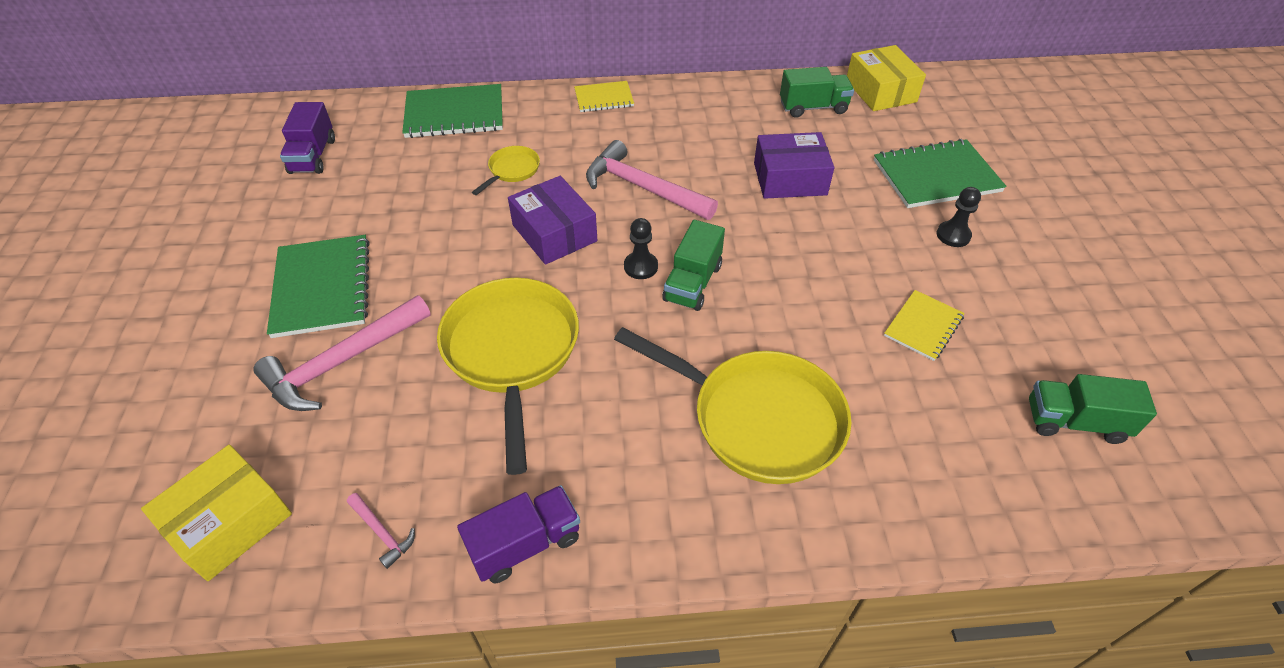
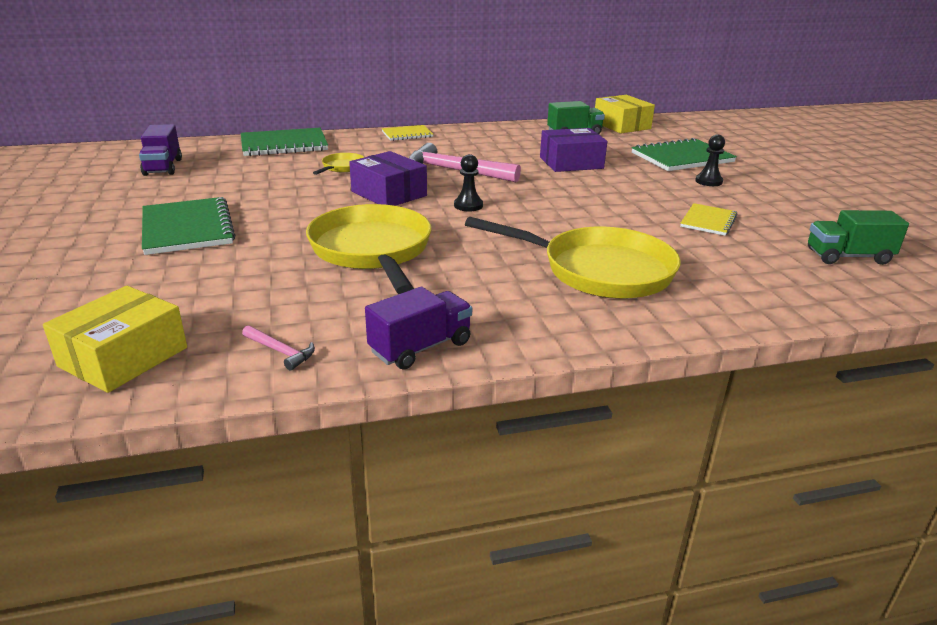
camera: 10 degrees left, 20 degrees down
pink hammer [253,295,431,411] -> none
green truck [662,220,725,311] -> none

